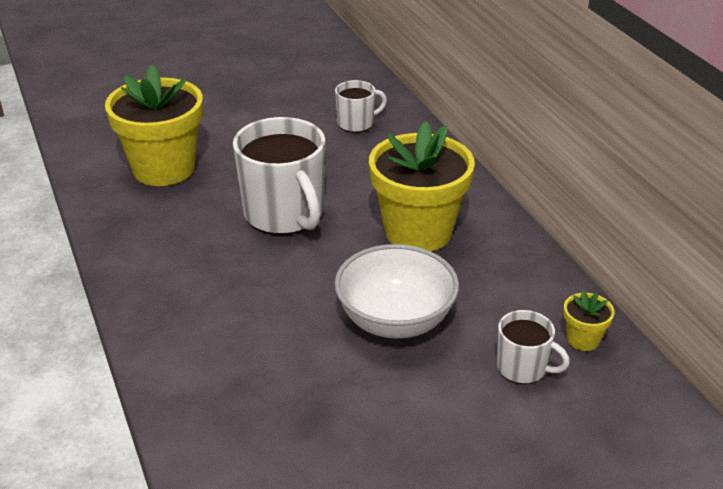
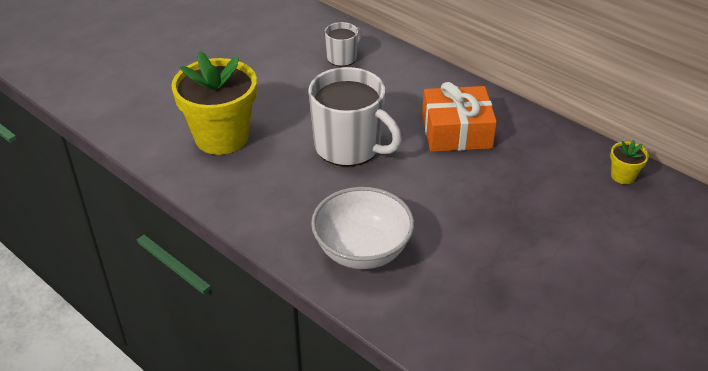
camera: 25 degrees left, 5 degrees up
white bowl [334,244,459,339] -> white bowl moved to [311,187,414,269]
yellow flower pot [369,121,475,251] -> orange gift [422,82,497,152]
white mug [497,310,570,384] -> none

